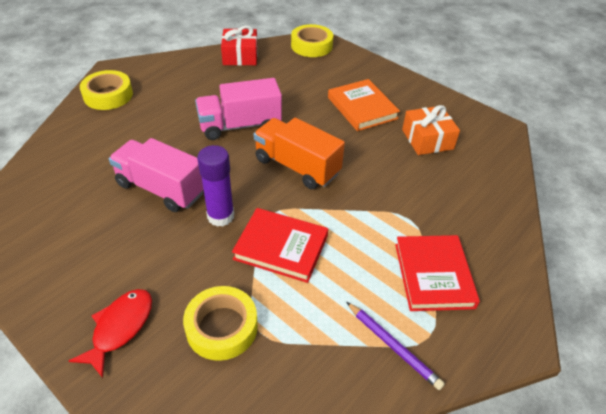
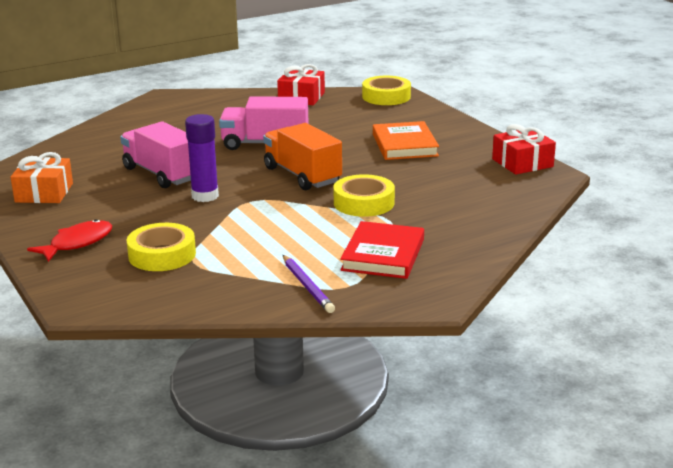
camera: 20 degrees right, 20 degrees down
yellow tape [80,70,133,110] -> yellow tape moved to [333,174,395,217]
red book [232,208,328,283] -> none
orange gift [402,105,460,155] -> orange gift moved to [11,152,73,203]
none -> red gift [492,124,556,175]

